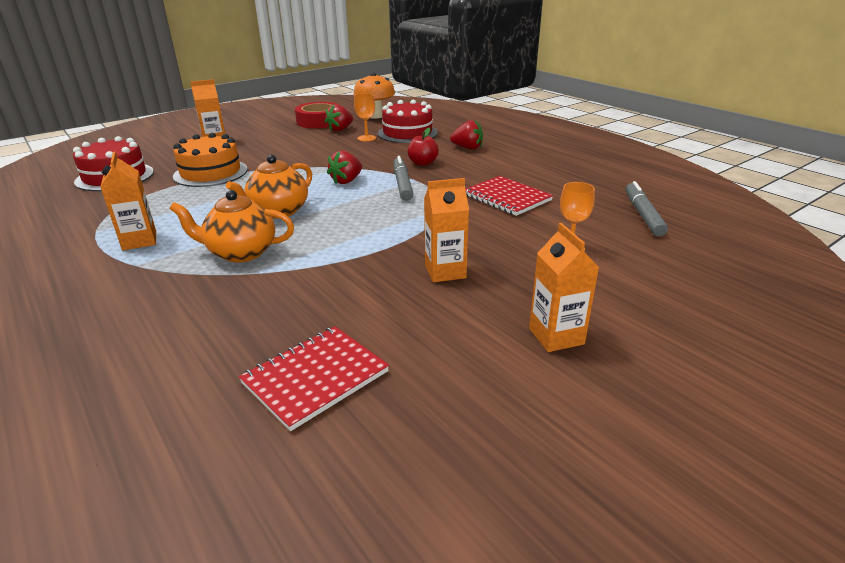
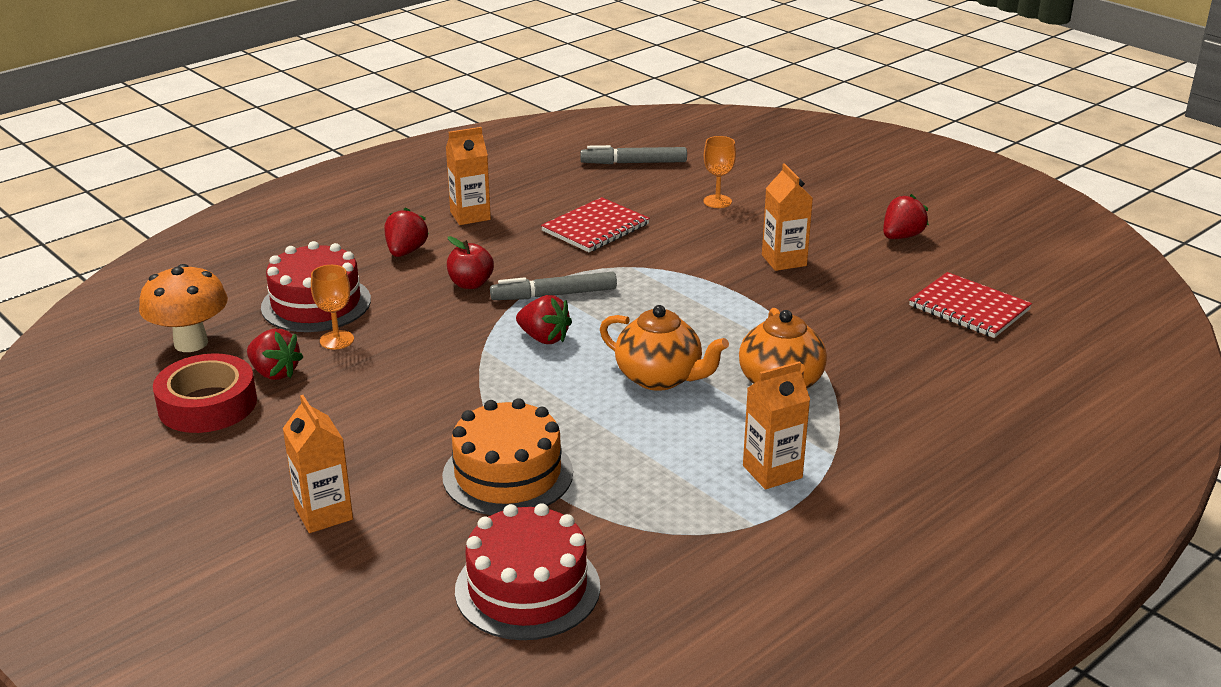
camera: 95 degrees left, 0 degrees up
orange carton [529,223,599,352] -> orange carton moved to [446,127,491,225]
none -> red strawberry [883,194,929,239]

